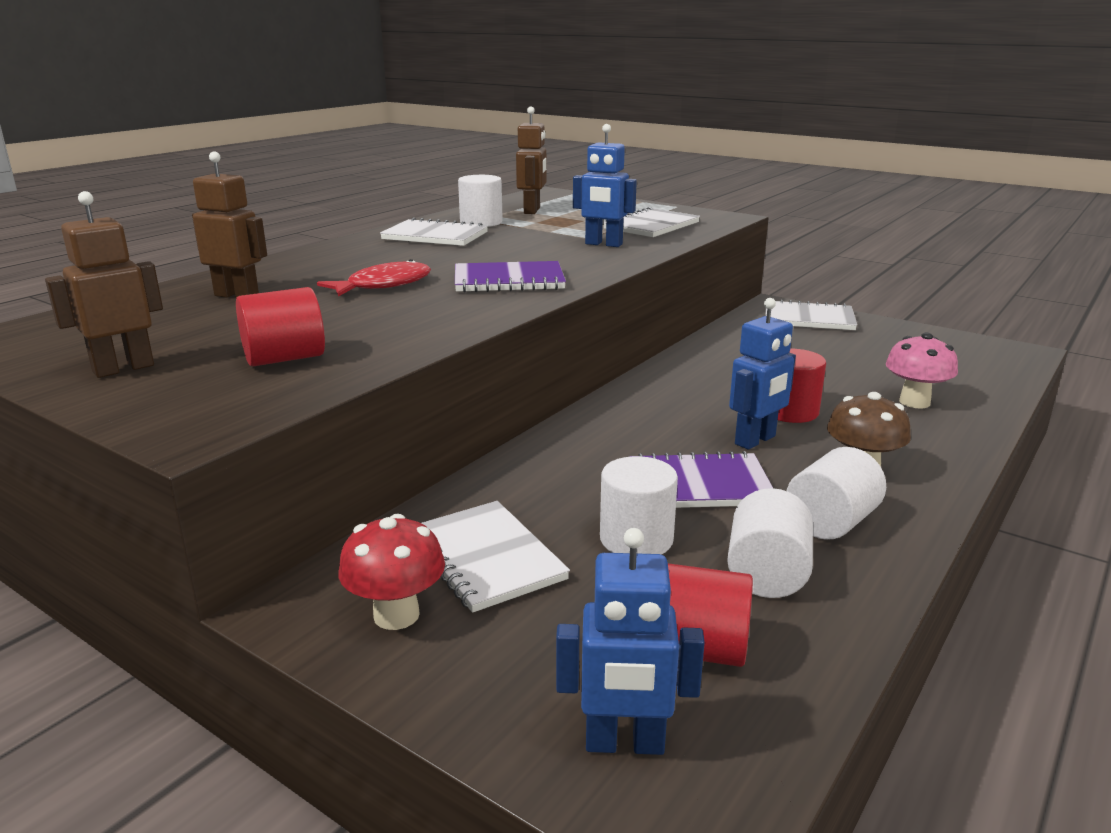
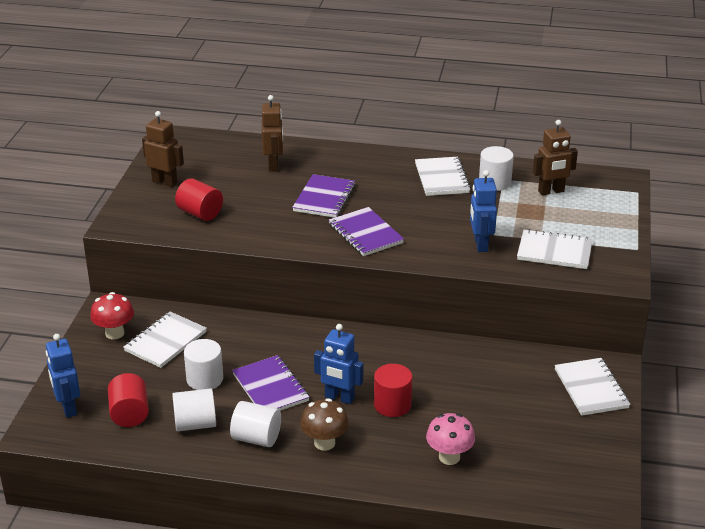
camera: 65 degrees right, 10 degrees up
red fish [317,259,431,297] -> purple notebook [292,174,355,218]

